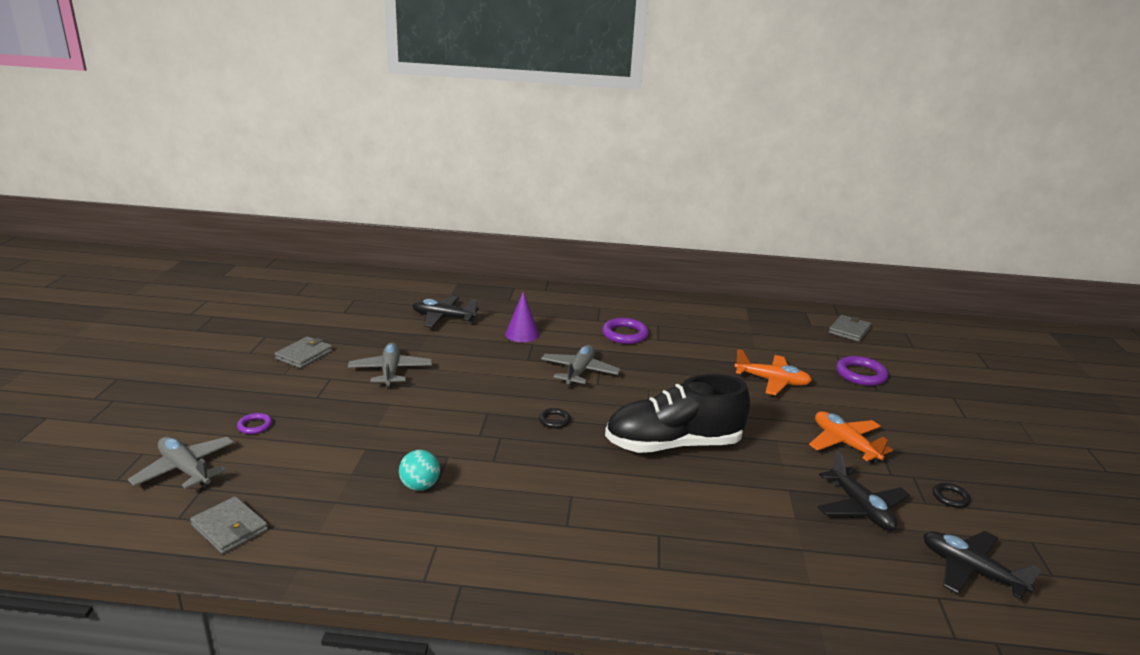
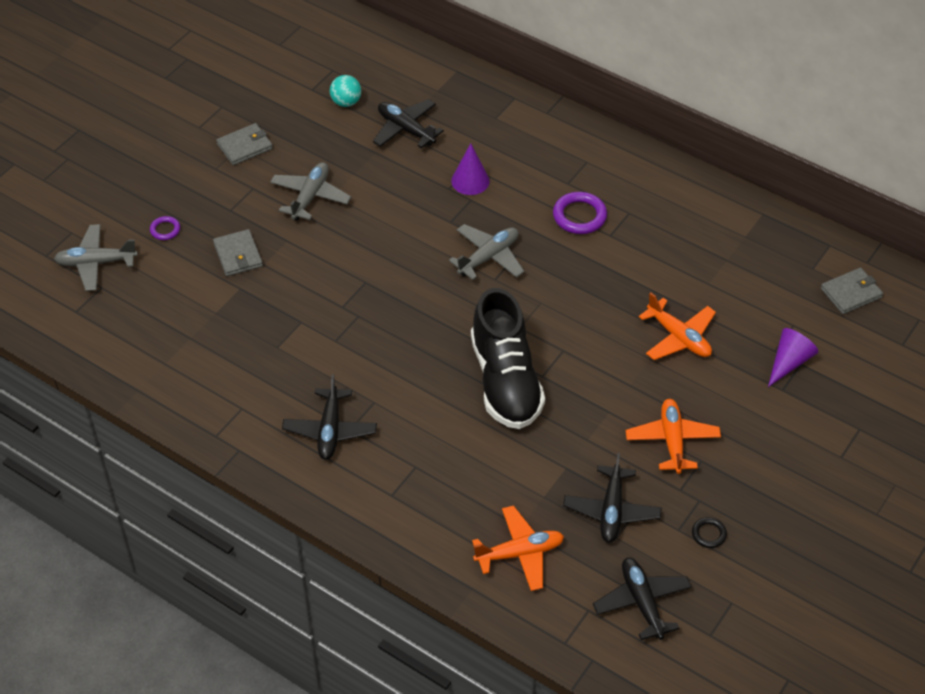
camera: 30 degrees right, 25 degrees up
grey plane [128,437,234,489] -> grey plane turned 75 degrees counterclockwise [54,224,138,291]
grey wallet [190,496,268,554] -> grey wallet moved to [213,229,263,276]
turquoise ball [399,450,440,491] -> turquoise ball moved to [330,75,361,107]
black ring [539,408,571,429] -> none
black shoe [605,374,750,453] -> black shoe turned 120 degrees counterclockwise [471,288,545,429]
purple ring [836,356,888,386] -> purple cone [768,328,818,387]
none -> black plane [282,374,377,460]
none -> orange plane [472,505,564,591]

